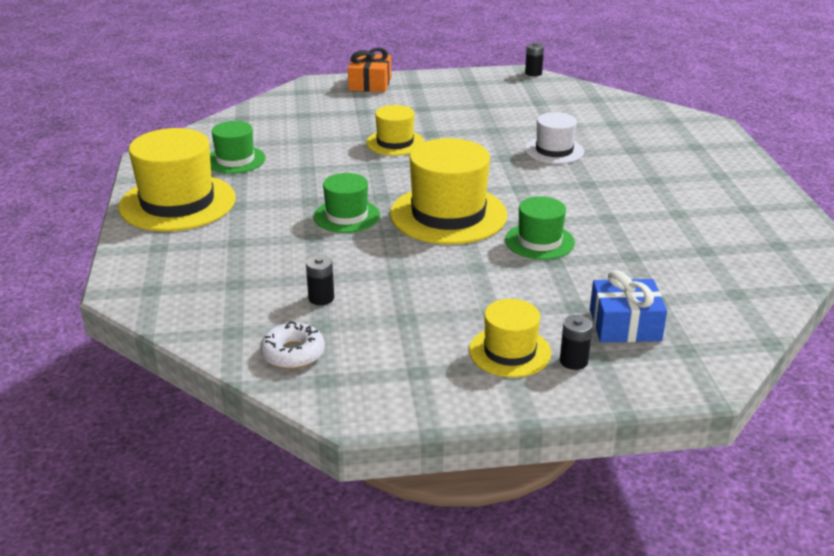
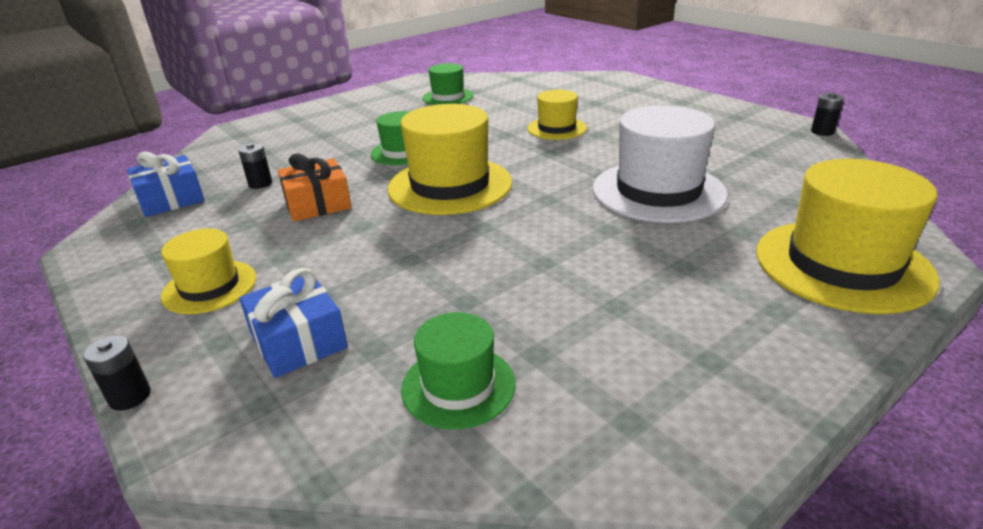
camera: 60 degrees right, 0 degrees up
yellow hat [118,128,236,231] -> yellow hat moved to [756,159,940,314]
white donut [260,321,325,369] -> blue gift [127,151,205,217]
orange gift [348,47,391,92] -> orange gift moved to [278,153,352,222]
green hat [505,196,575,260] -> green hat moved to [401,312,515,429]
white hat [525,112,584,164] -> white hat [593,105,728,223], size x1.76
black battery [560,315,593,370] -> black battery moved to [83,335,151,411]

